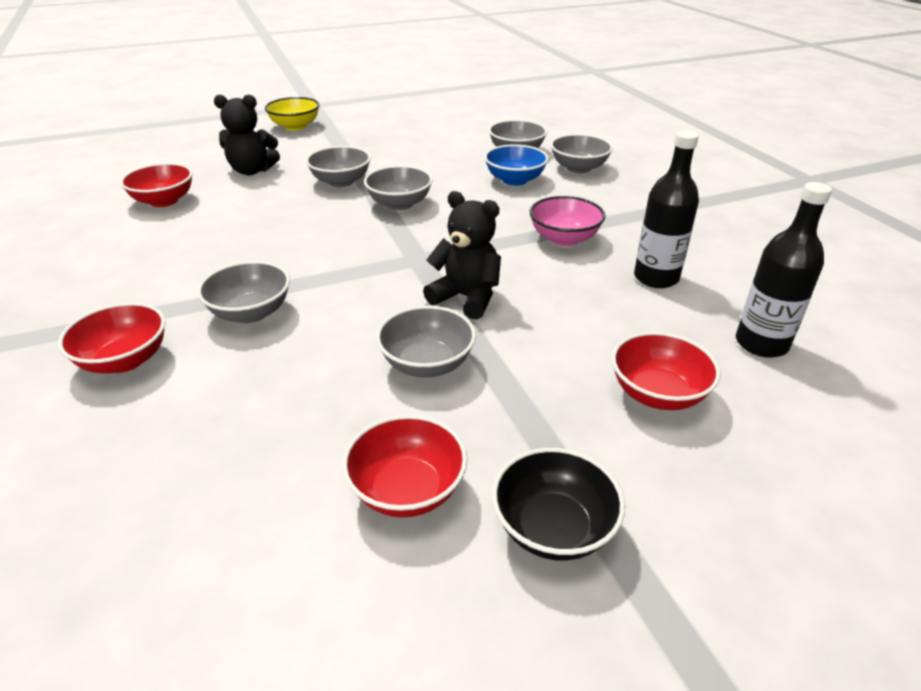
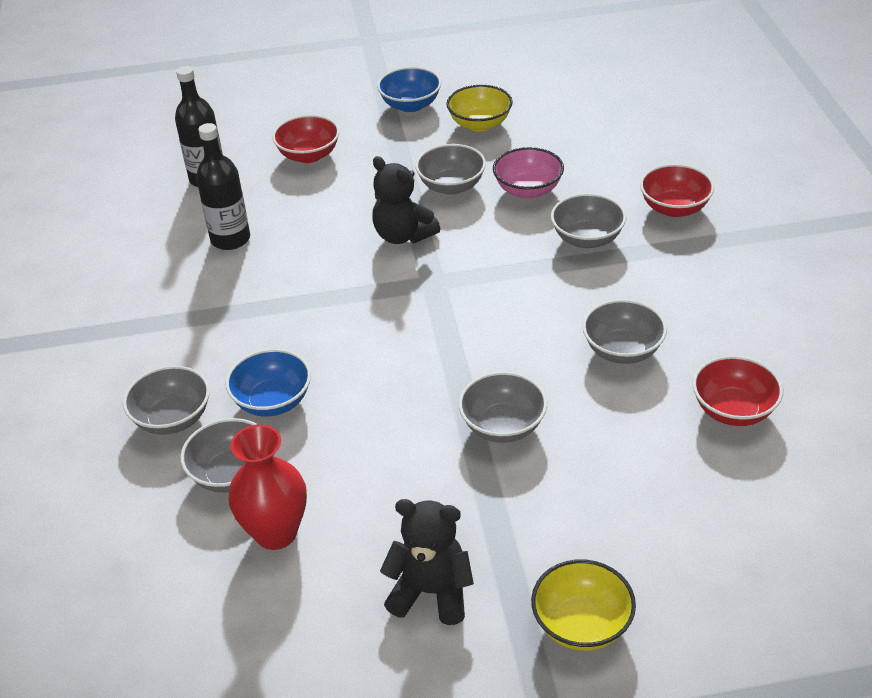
camera: 165 degrees left, 5 degrees up
black teddy bear [214,95,280,175] -> black teddy bear moved to [380,499,474,625]
red bowl [342,415,468,518] -> yellow bowl [446,85,513,132]
grey bowl [364,165,433,210] -> grey bowl moved to [582,299,667,364]
black bowl [492,448,625,561] -> blue bowl [377,67,441,112]
pink bowl [529,196,605,246] -> pink bowl moved to [493,147,564,199]
none -> red vase [228,424,307,550]

